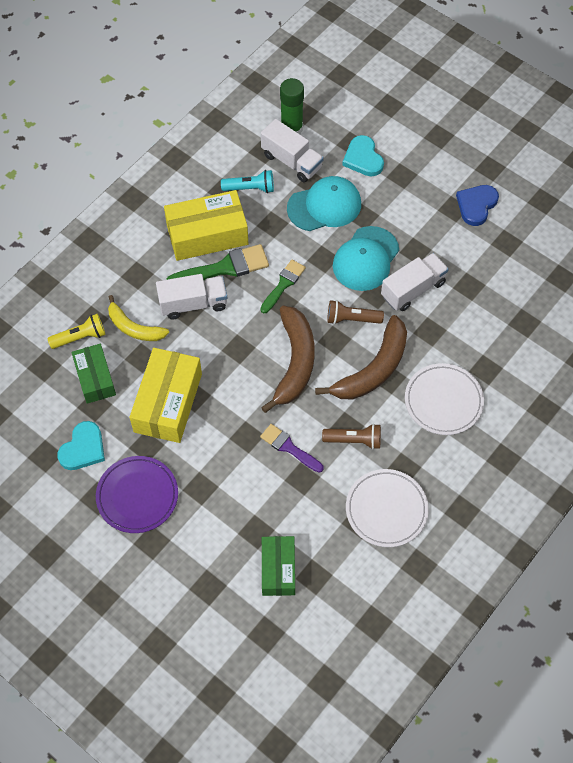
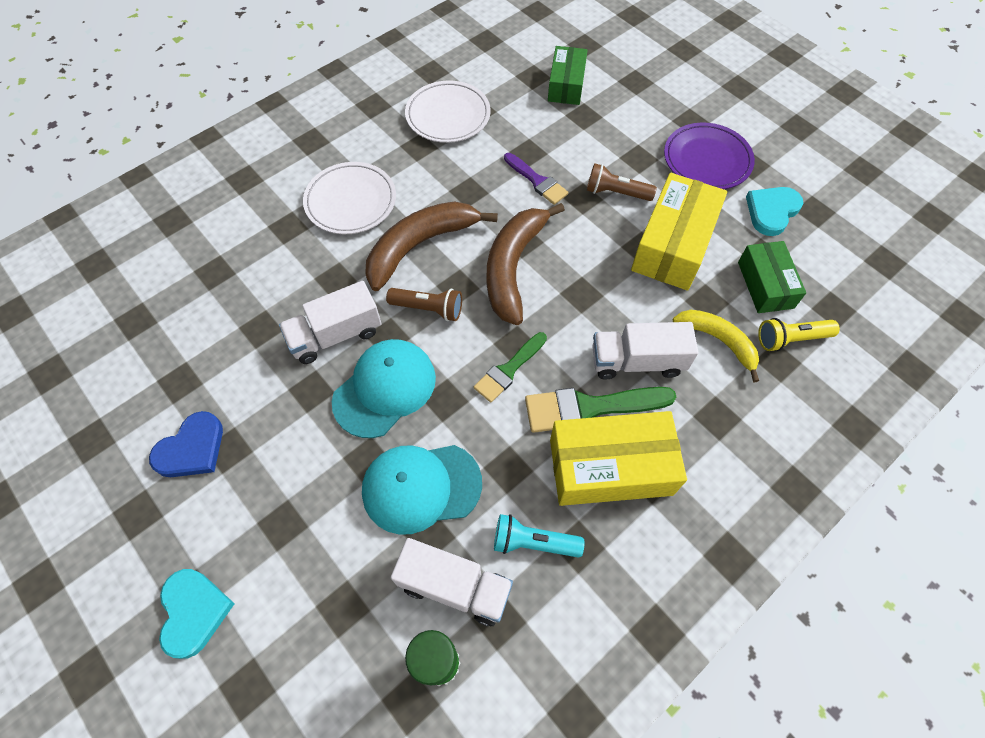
camera: 170 degrees left, 0 degrees up
white truck [261,119,324,182] -> white truck turned 150 degrees clockwise [391,538,513,626]
brown flashlight [322,424,381,449] -> brown flashlight moved to [587,163,657,201]
turquoise heart [342,135,384,176] -> turquoise heart moved to [159,569,235,659]

